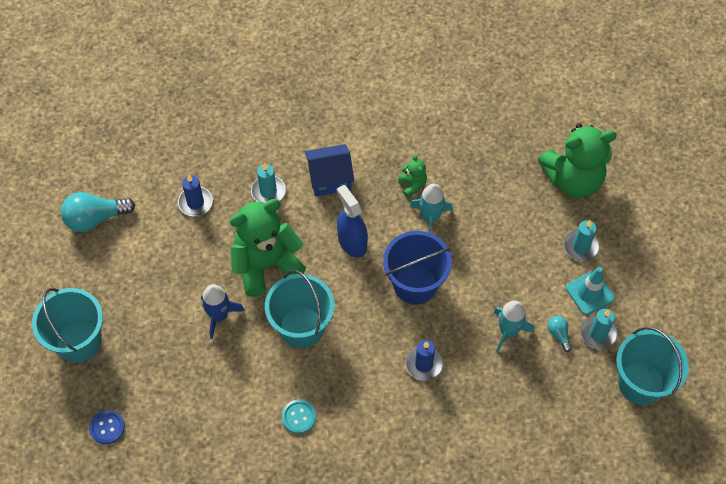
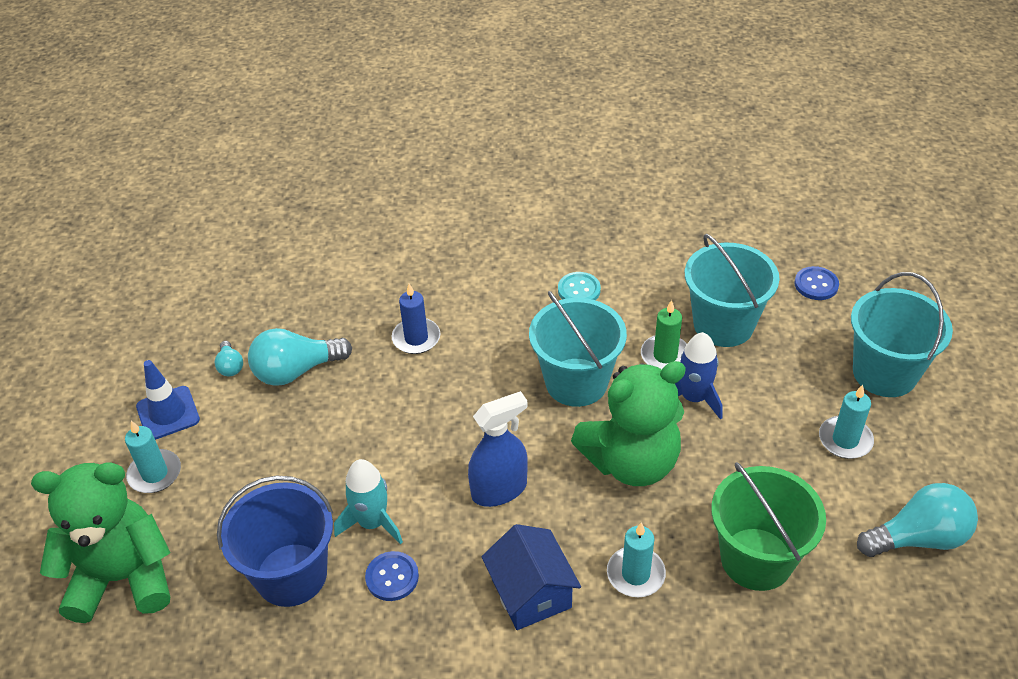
camera: 175 degrees left, 15 degrees down
blue candle [178,174,213,216] -> green bucket [711,462,826,591]
blue house [305,144,354,197] -> blue house turned 75 degrees clockwise [481,524,581,630]
blue spray bottle [336,185,368,257] -> blue spray bottle turned 90 degrees counterclockwise [468,391,528,507]
blue bucket [383,231,452,305] -> blue bucket moved to [217,476,333,607]
green teddy bear [398,155,427,198] -> blue button [365,551,419,601]
turquoise rocket [494,300,534,353] -> turquoise light bulb [248,328,352,386]
turquoise traffic cone [566,267,615,315] -> blue traffic cone [136,360,200,440]
turquoise candle [580,309,618,349] -> turquoise candle moved to [819,385,874,459]
turquoise bucket [616,327,689,405] -> turquoise bucket moved to [685,234,779,347]
none -> green candle [641,300,687,369]

